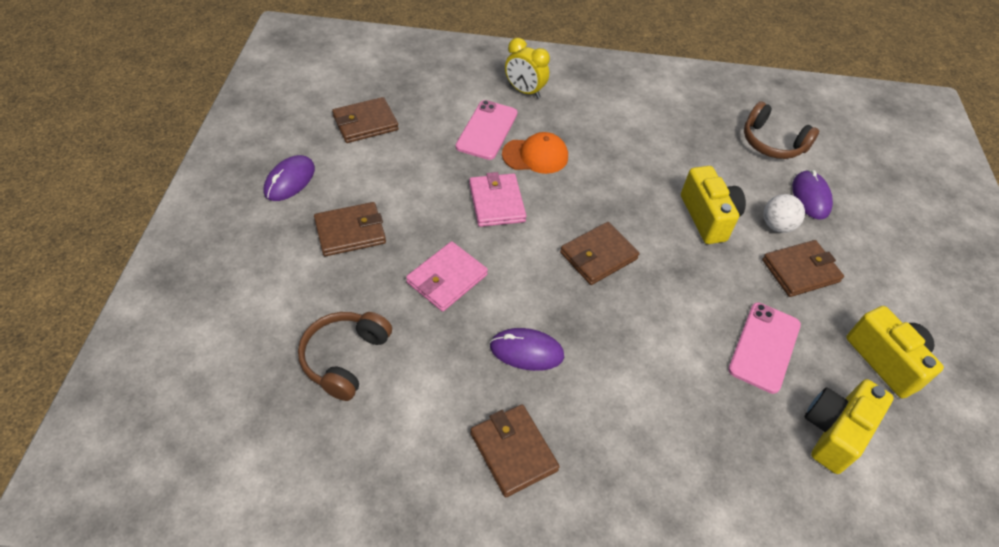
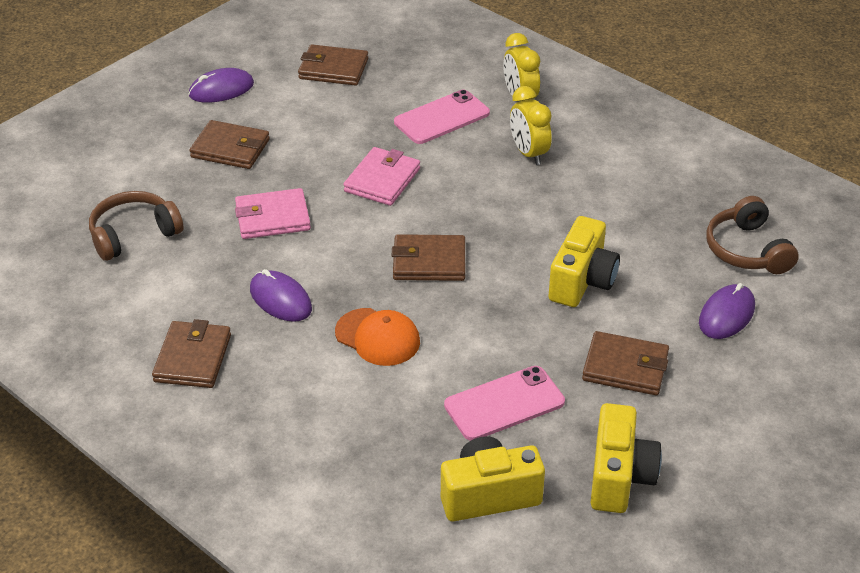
camera: 40 degrees right, 10 degrees down
orange cap [502,132,568,174] -> orange cap moved to [335,308,420,366]
white ball [763,194,805,233] -> none
none -> yellow clock [510,86,552,165]

